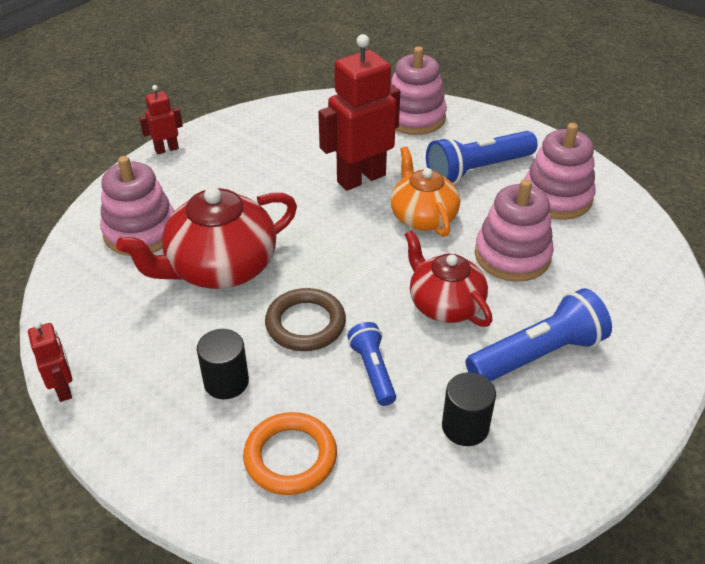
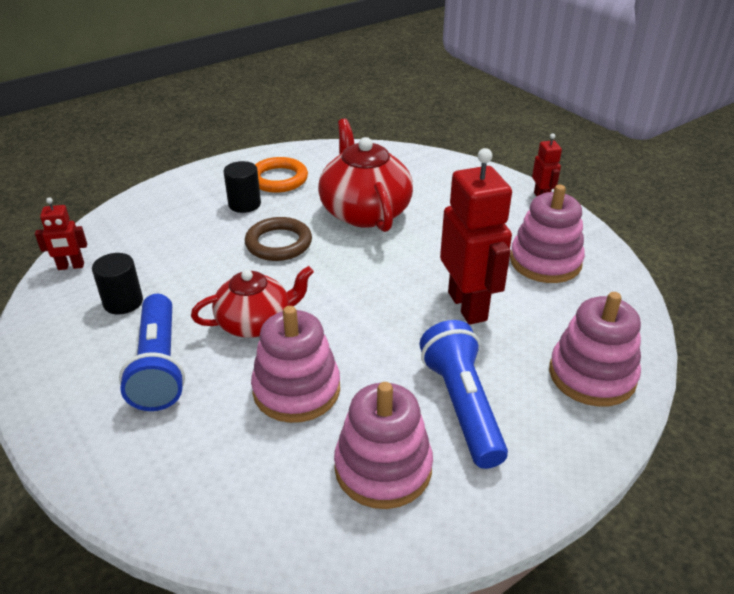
camera: 105 degrees right, 5 degrees down
red robot [28,321,72,402] -> red robot moved to [35,197,87,270]
pink stacking toy [100,156,175,256] -> pink stacking toy moved to [510,185,585,283]
orange ring [243,412,337,495] -> orange ring moved to [255,157,308,193]
blue flashlight [347,322,396,406] -> none
orange teapot [391,146,460,237] -> none

